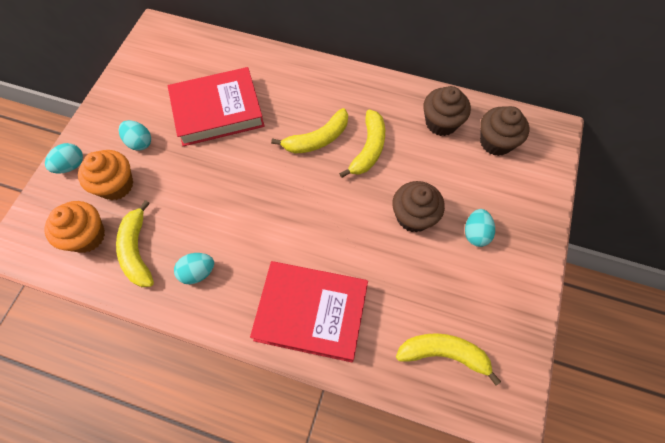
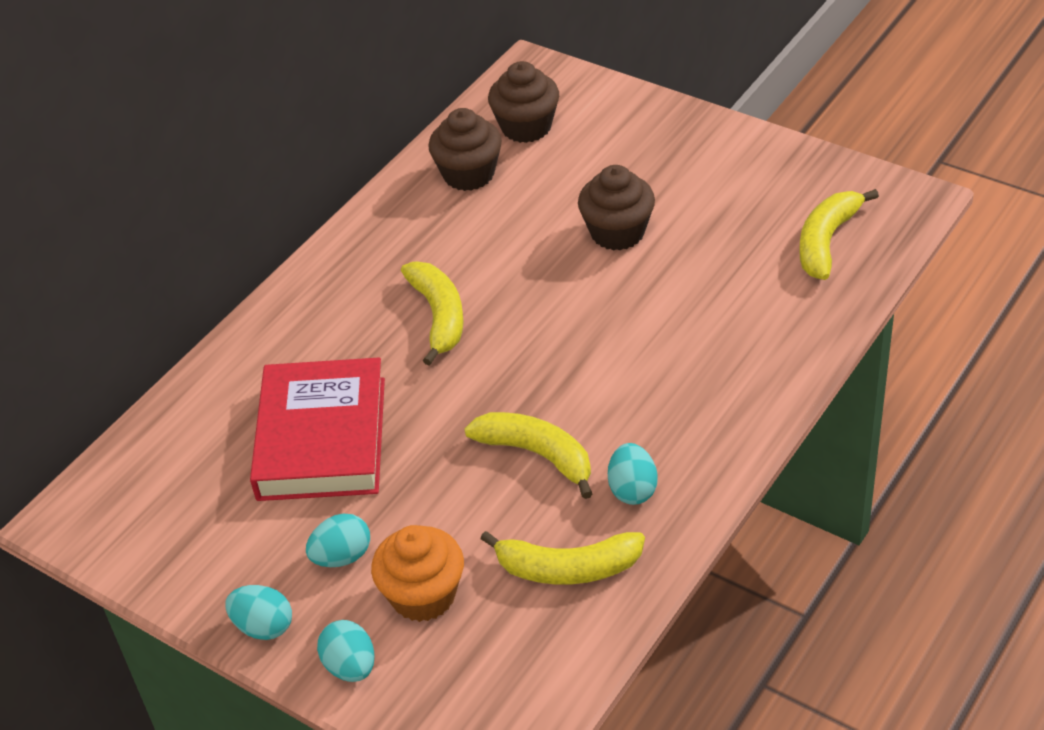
camera: 70 degrees left, 20 degrees down
orange cupcake [45,201,105,253] -> none
red book [250,261,368,363] -> none
yellow banana [339,109,385,178] -> yellow banana moved to [464,412,592,499]
turquoise egg [465,209,495,247] -> turquoise egg moved to [226,585,292,640]

